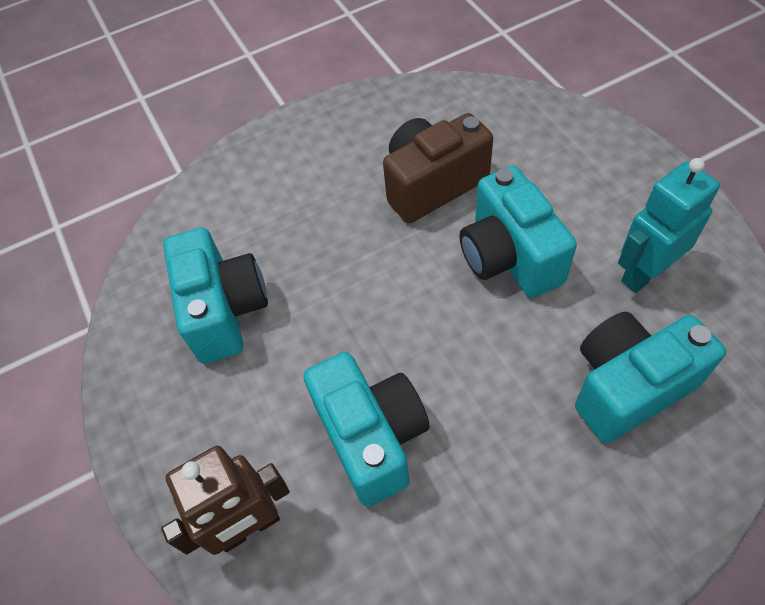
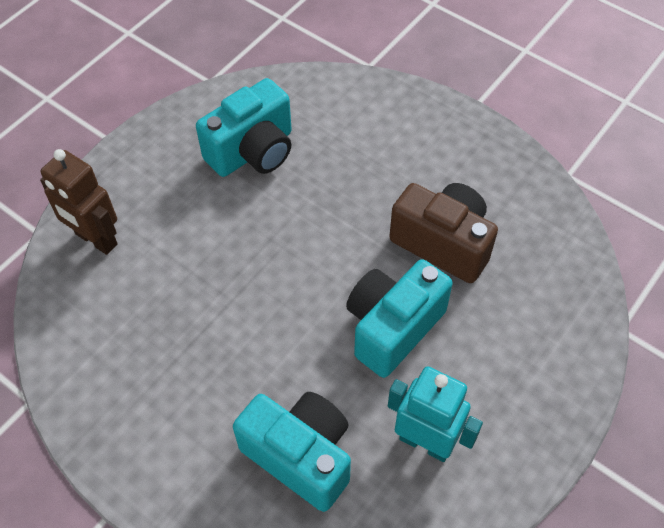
camera: 60 degrees right, 0 degrees up
turquoise camera [303,352,430,507] -> none

